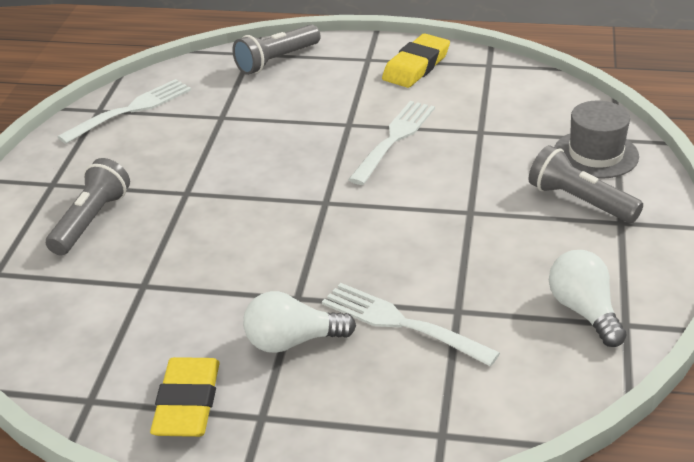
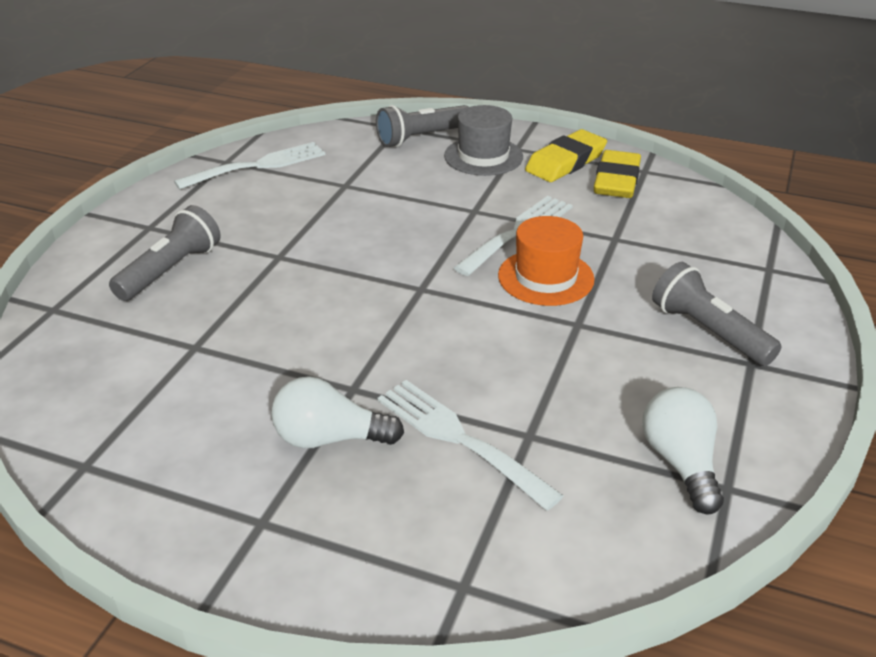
camera: 10 degrees right, 0 degrees up
yellow eraser [150,357,220,437] -> yellow eraser moved to [594,150,641,198]
grey hat [554,101,639,179] -> grey hat moved to [444,105,523,176]
none -> orange hat [498,216,595,306]

